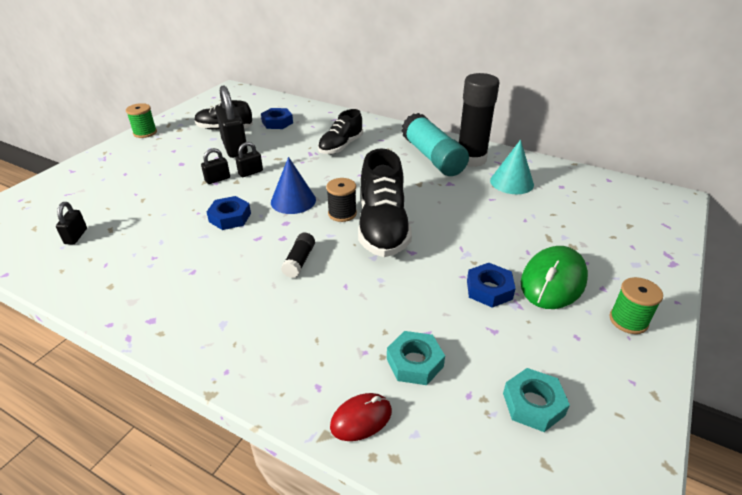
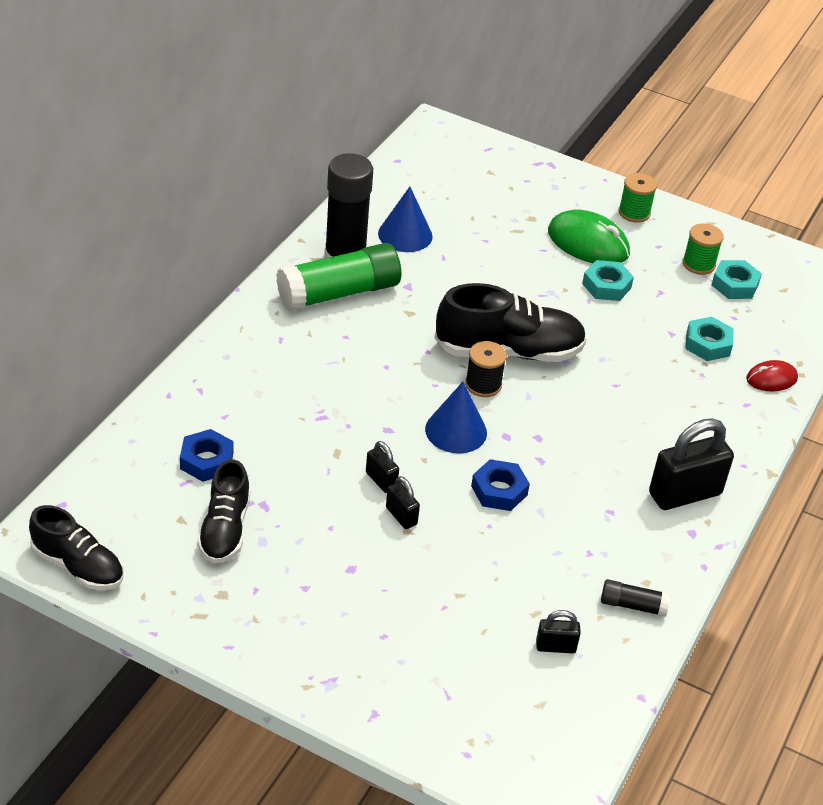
camera: 95 degrees left, 5 degrees up
green spool [126,103,157,138] -> green spool moved to [683,223,724,275]
black padlock [216,86,248,158] -> black padlock moved to [649,418,734,510]
black glue stick [281,233,315,278] -> black glue stick moved to [601,579,670,617]
black shoe [318,109,363,154] -> black shoe moved to [29,505,123,590]
red mouse [330,393,392,441] -> red mouse turned 75 degrees counterclockwise [746,360,798,391]
turquoise glue stick [402,113,469,176] -> green glue stick [276,243,402,311]
blue nut [467,263,516,308] -> turquoise nut [582,260,634,301]
turquoise cone [490,140,534,194] -> blue cone [378,187,433,252]

